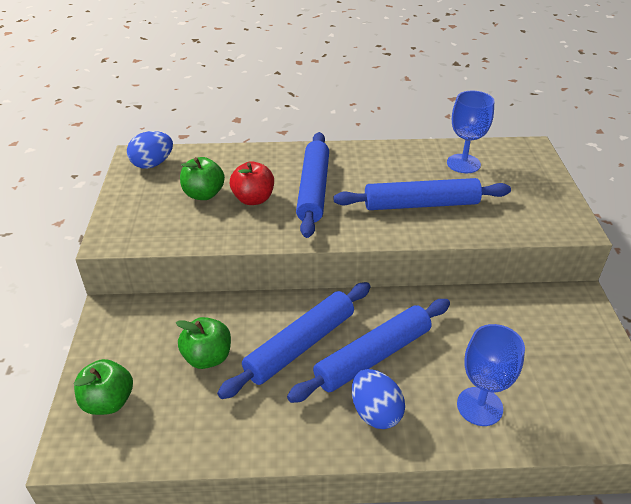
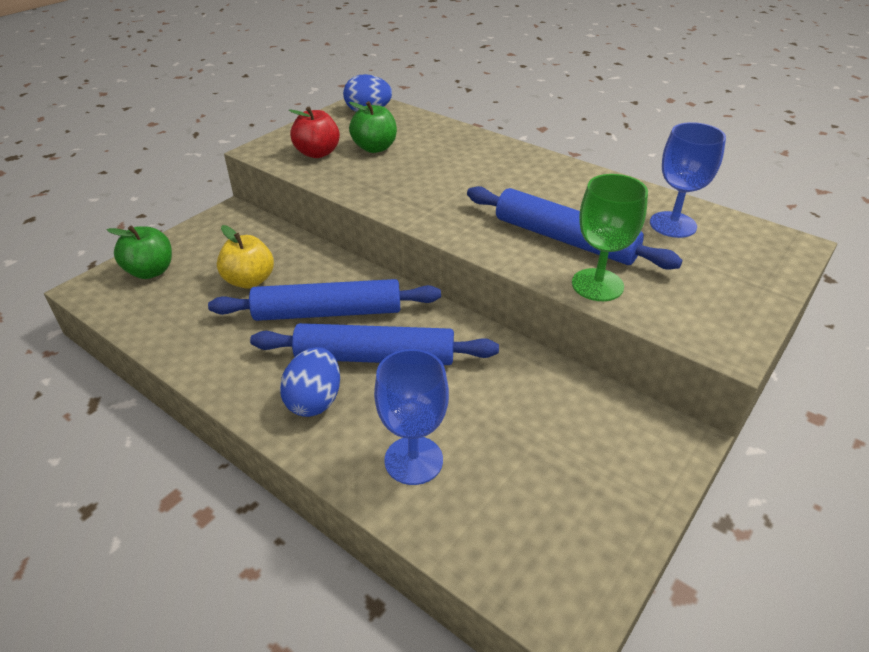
camera: 40 degrees right, 0 degrees up
green apple [176,317,231,369] -> yellow apple [217,225,274,289]
red apple [230,161,274,205] -> red apple moved to [289,107,340,158]
blue rolling pin [296,132,329,238] -> none
none -> green goblet [572,174,648,301]

